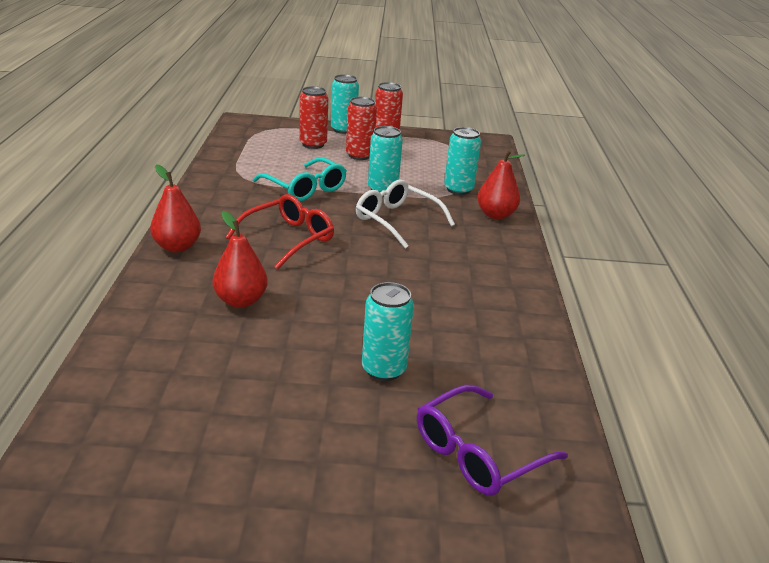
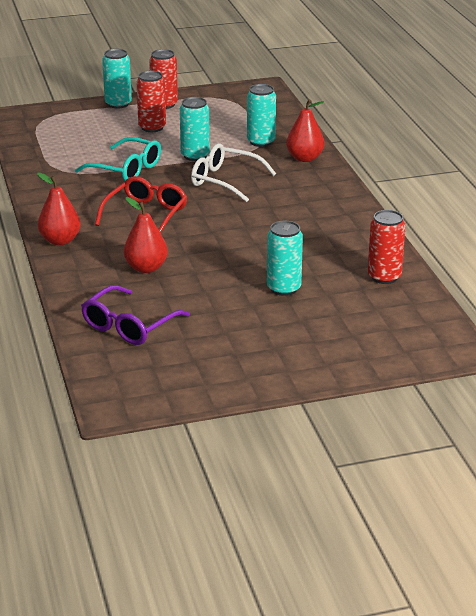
camera: 15 degrees left, 0 degrees up
red can [299,86,328,149] -> red can moved to [368,210,406,284]
purple glasses [417,385,568,496] -> purple glasses moved to [81,285,190,345]

